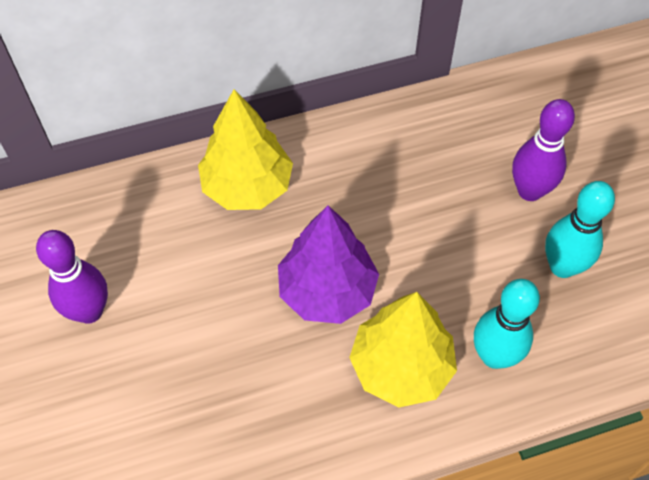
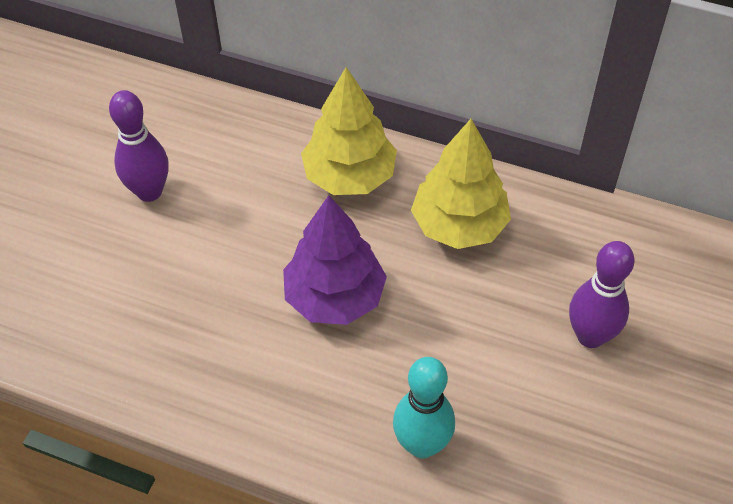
camera: 40 degrees right, 5 degrees down
yellow tree [349,292,457,408] -> yellow tree moved to [411,119,511,249]
turquoise bowling pin [545,181,615,278] -> none

